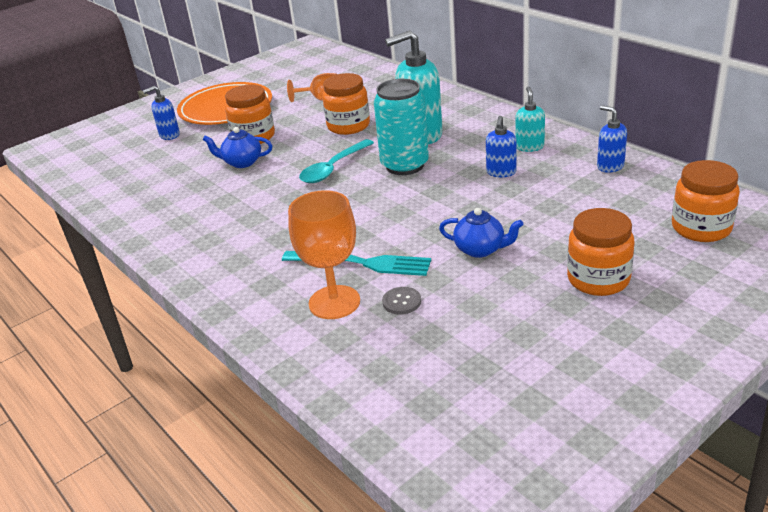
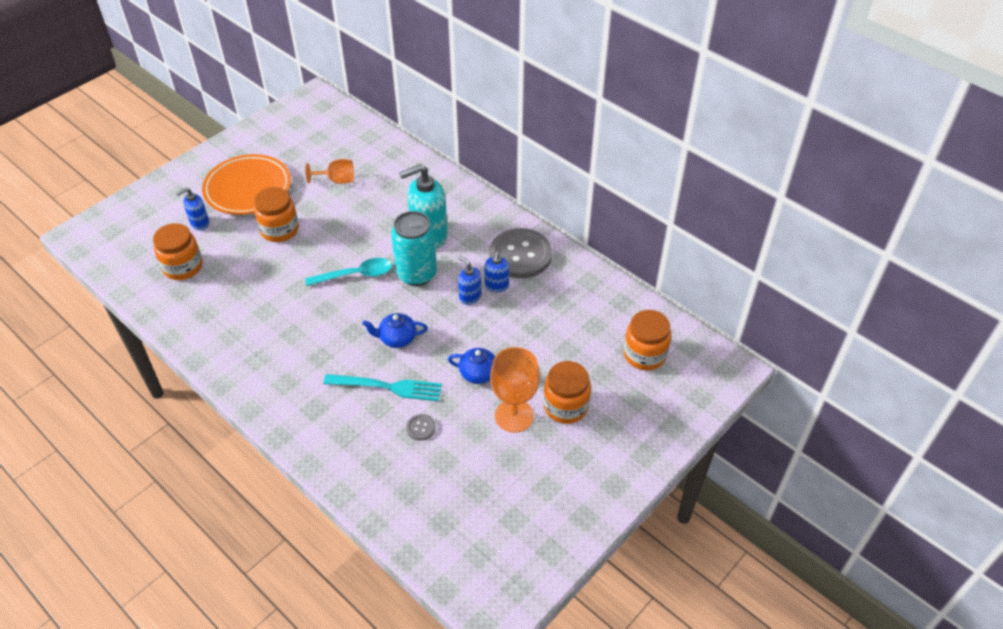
camera: 10 degrees left, 15 degrees up
blue teapot [203,127,272,168] -> blue teapot moved to [362,313,428,348]
orange goblet [288,190,360,319] -> orange goblet moved to [490,347,540,433]
turquoise spoon [299,139,374,183] -> turquoise spoon turned 135 degrees counterclockwise [305,258,392,286]
orange jar [322,73,370,135] -> orange jar moved to [153,223,203,280]
turquoise soap dispenser [516,87,545,152] -> grey button [490,228,552,278]
blue soap dispenser [597,105,627,173] -> blue soap dispenser moved to [458,256,481,305]

